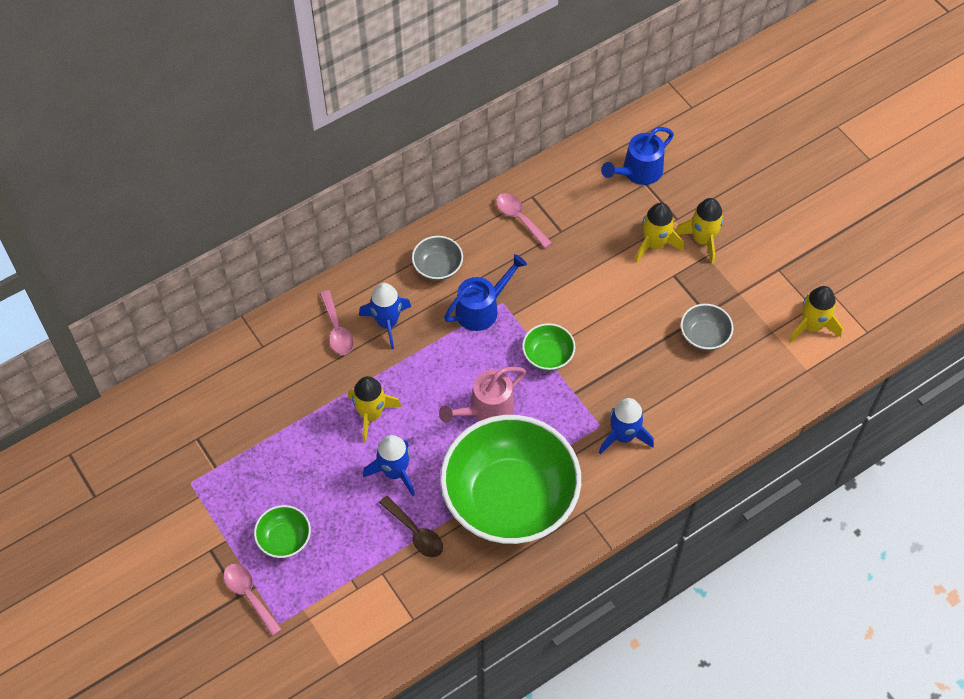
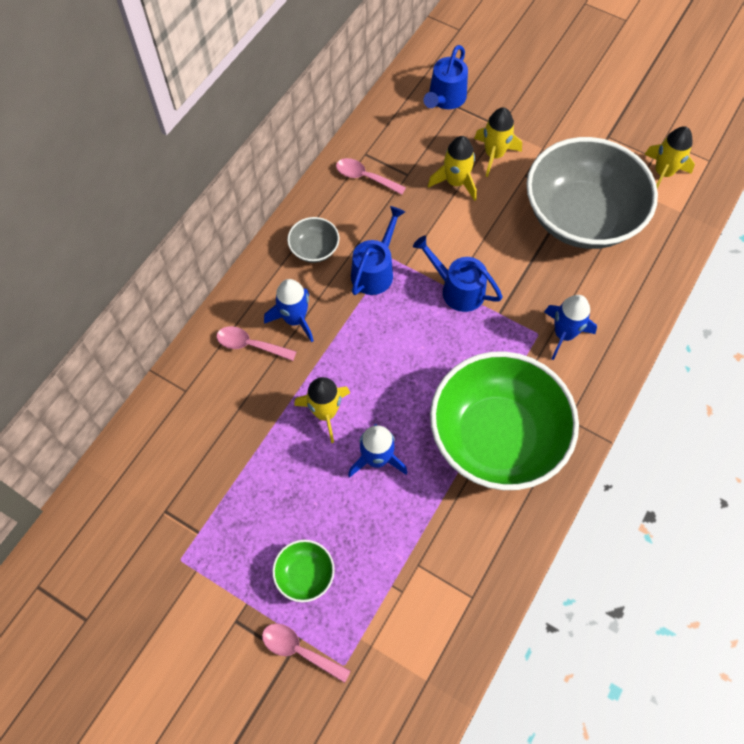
camera: 25 degrees left, 5 degrees up
pink spoon [320,290,354,355] -> pink spoon turned 150 degrees clockwise [216,326,297,361]
brown spoon [379,496,443,557] -> none
pink watering can [439,367,526,423] -> none
green bowl [522,323,576,371] -> blue watering can [413,236,503,312]
yellow rocket [675,198,724,264] -> yellow rocket moved to [428,136,477,201]
grey bowl [681,304,733,351] -> grey bowl [527,137,658,249], size x2.48

